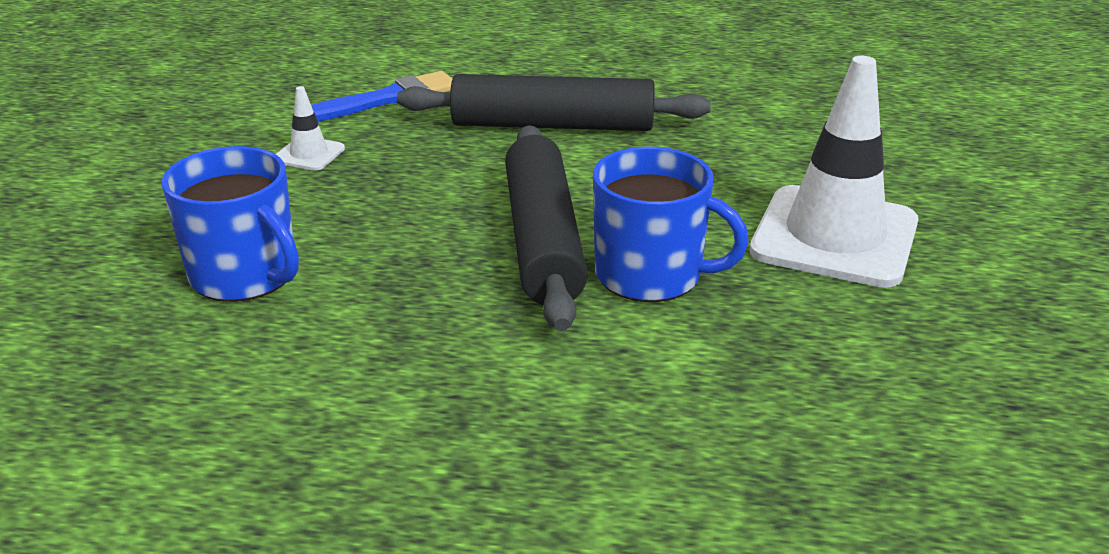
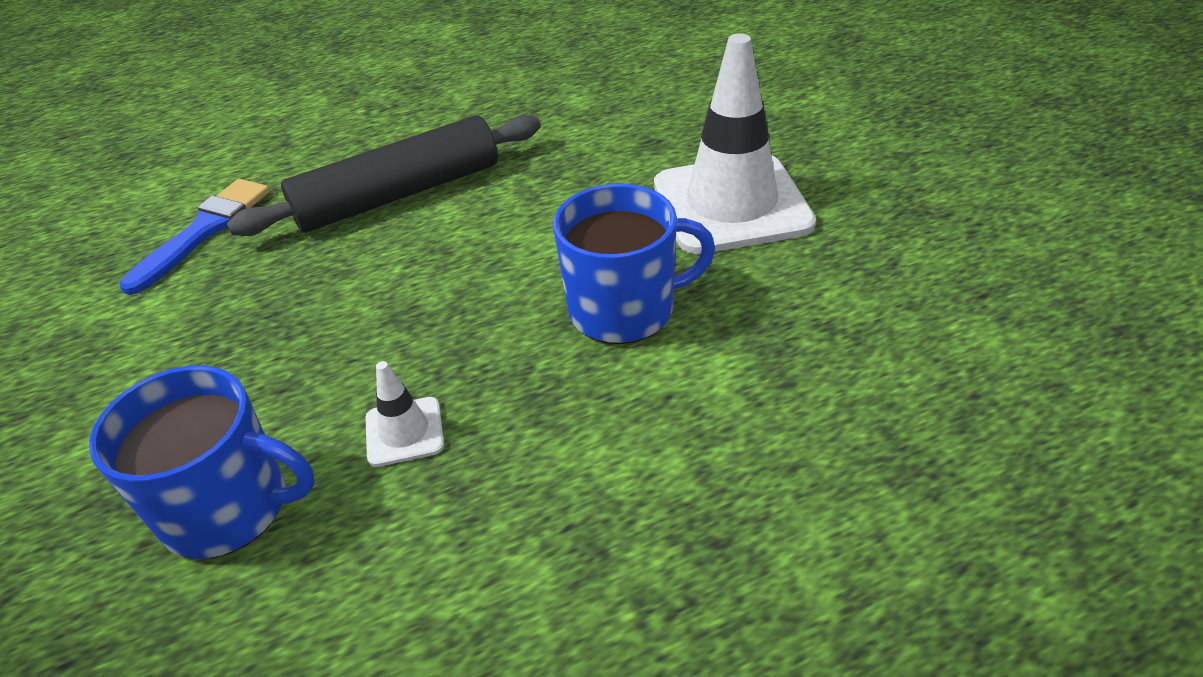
camera: 30 degrees left, 10 degrees up
white traffic cone [276,86,345,171] -> white traffic cone moved to [365,361,444,467]
black rolling pin [505,125,588,331] -> none

